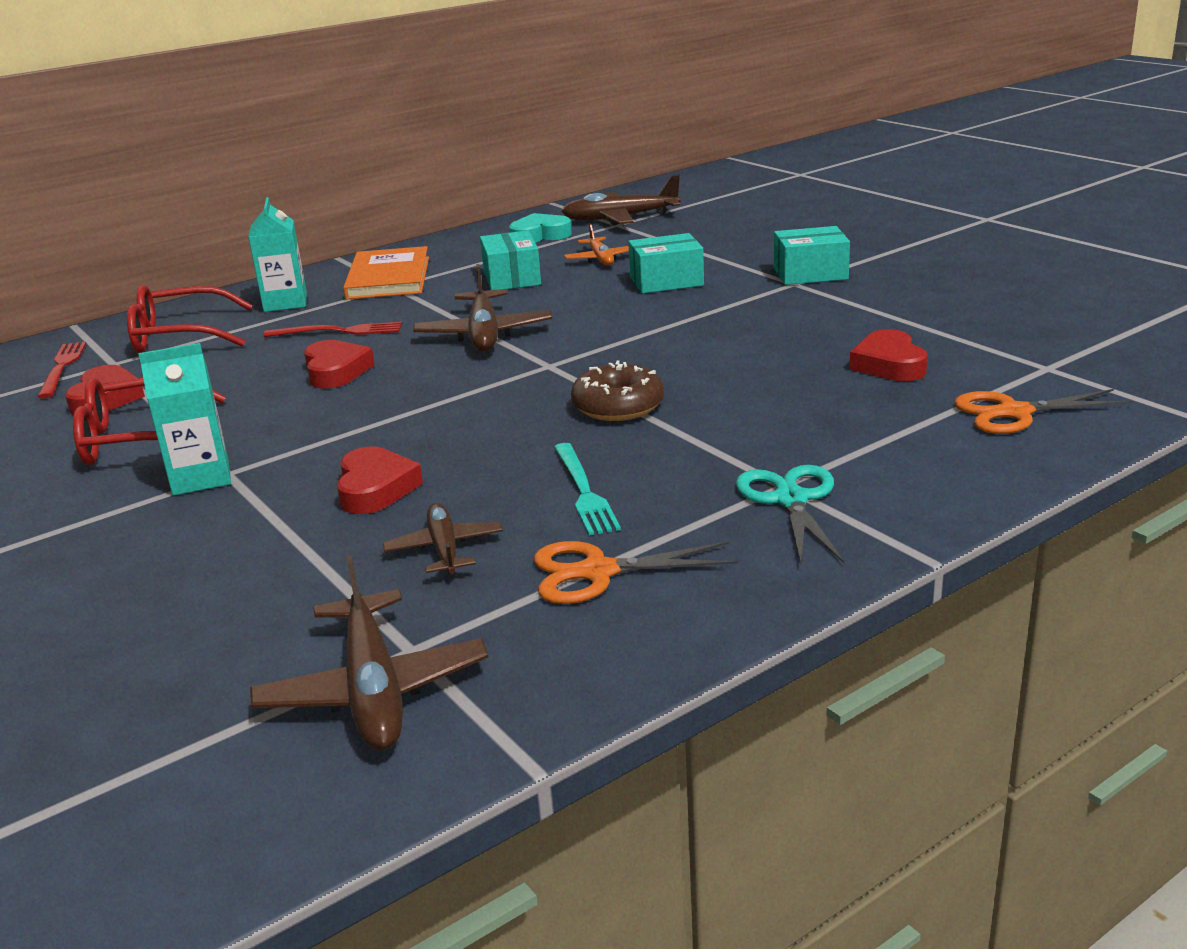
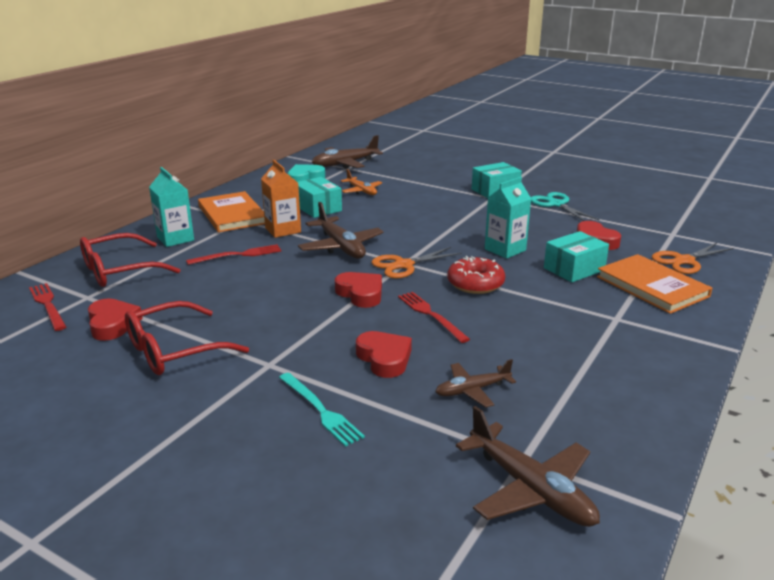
camera: 25 degrees left, 0 degrees up
turquoise carton [138,343,231,495] -> turquoise carton moved to [485,177,531,259]
red heart [304,340,375,389] -> red heart moved to [335,272,382,308]
brown plane [383,503,503,574] -> brown plane turned 75 degrees counterclockwise [435,359,516,408]
orange scissors [534,541,739,604] -> orange scissors moved to [371,247,462,279]
turquoise fork [554,443,621,536] -> turquoise fork moved to [279,373,365,447]
brown donut [571,361,664,421] -> red donut [448,256,505,294]
turquoise box [628,233,704,293] -> turquoise box moved to [544,231,609,282]
turquoise scissors [736,465,844,564] -> turquoise scissors moved to [531,192,599,221]
none -> orange carton [261,160,301,238]
none -> red fork [398,292,470,343]
none -> orange book [597,254,712,314]

